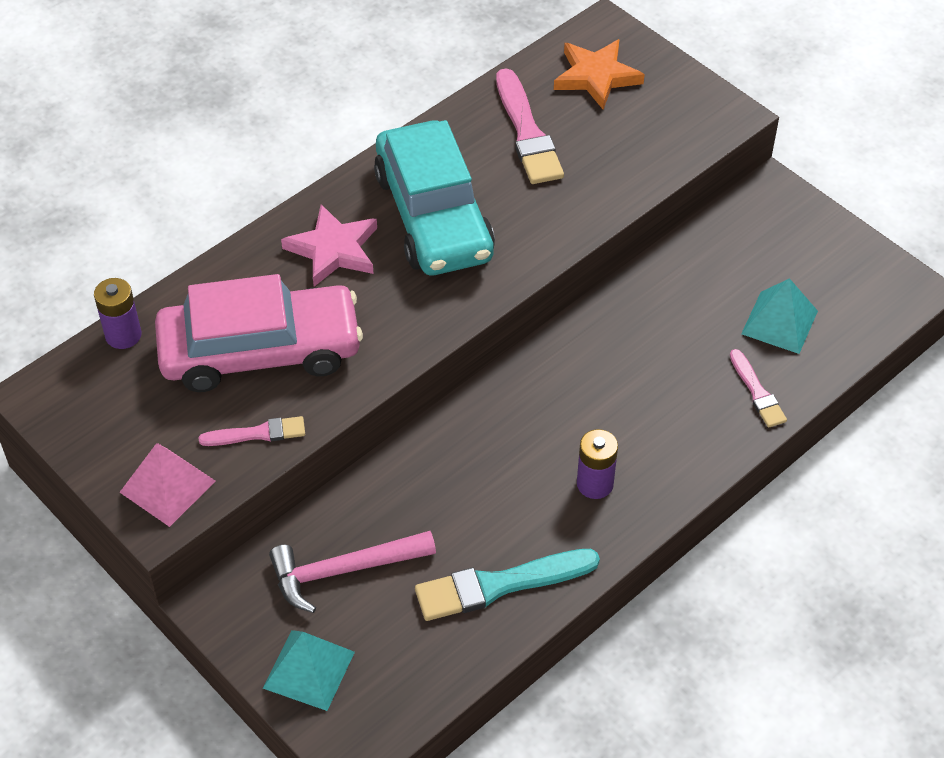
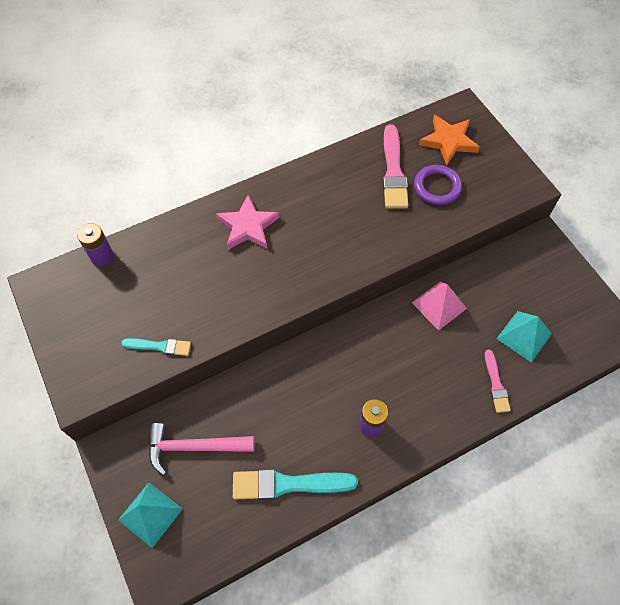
camera: 15 degrees right, 10 degrees up
pink pyramid [120,443,215,527] -> pink pyramid moved to [412,282,467,331]
pink car [155,274,363,392] -> none
pink brush [198,416,305,446] -> turquoise brush [121,338,191,356]
turquoise car [374,120,495,275] -> none
none -> purple ring [414,165,462,205]

